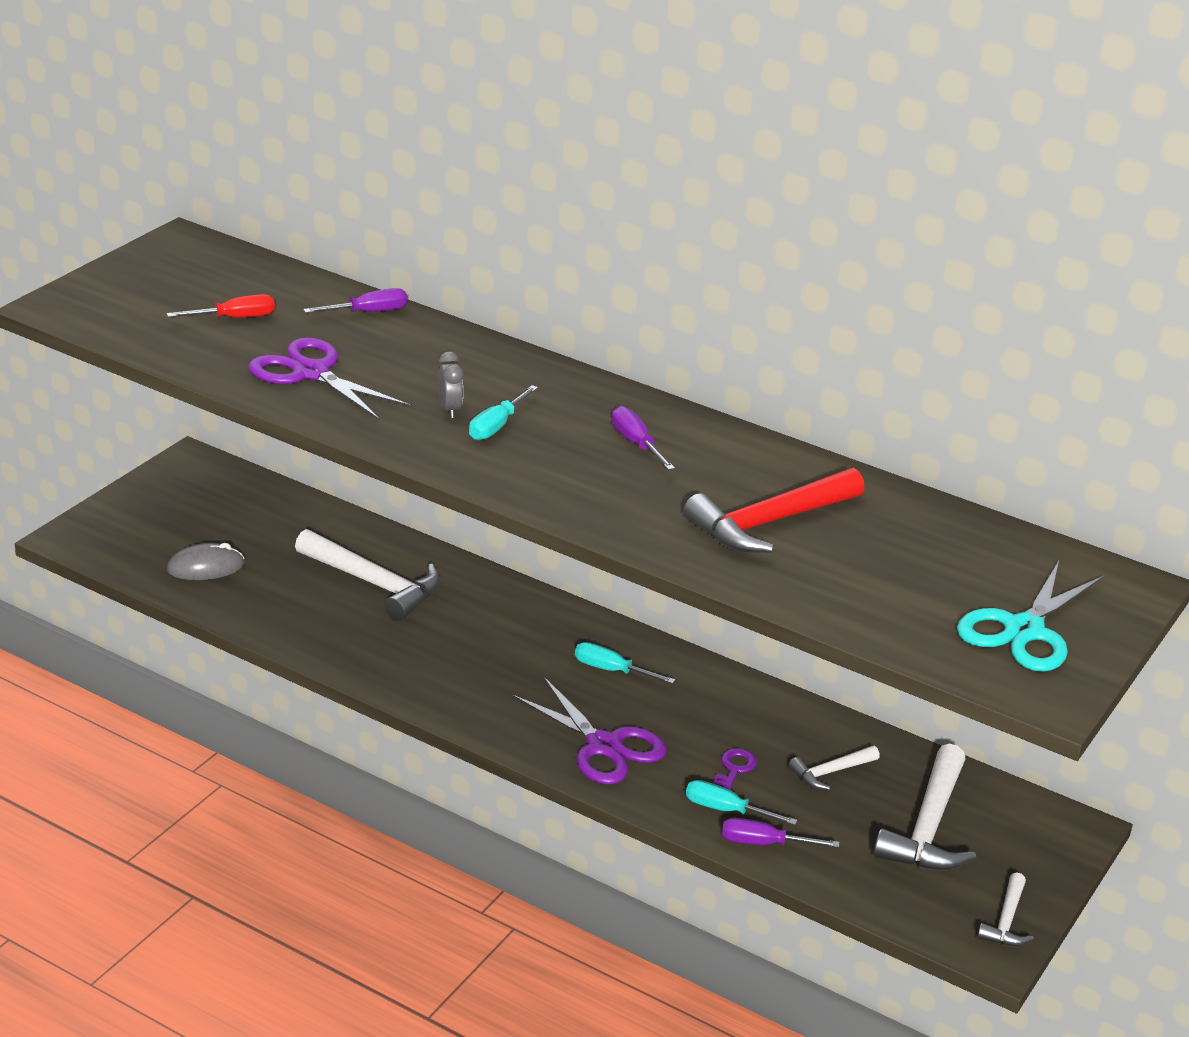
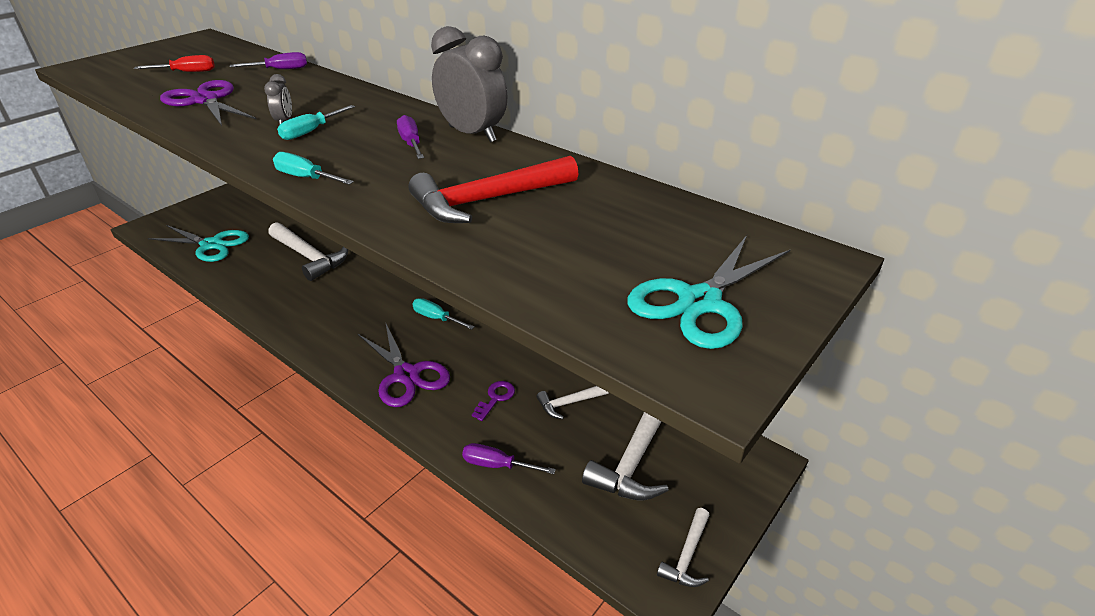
camera: 10 degrees right, 5 degrees up
grey mouse [167,543,245,580] -> turquoise scissors [148,225,249,262]
turquoise screwdriver [686,780,798,825] -> turquoise screwdriver moved to [273,152,354,185]
none -> grey clock [431,26,507,143]

